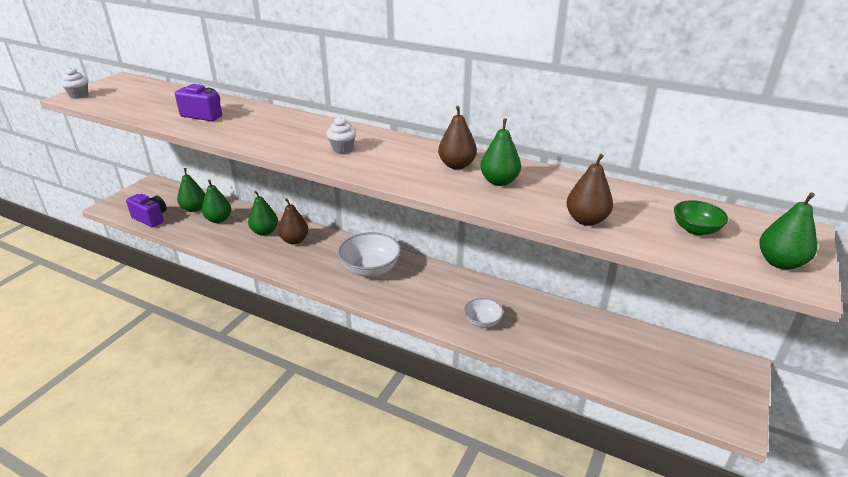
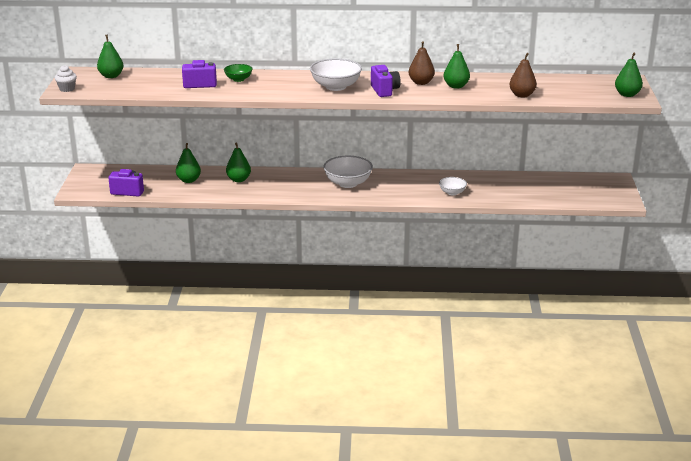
camera: 25 degrees left, 5 degrees down
green pear [177,168,205,212] -> green pear moved to [97,35,124,78]
brown pear [278,198,308,245] -> none
white cupcake [327,116,356,153] -> white bowl [310,58,362,91]
green bowl [674,200,728,235] -> green bowl moved to [224,64,252,82]
none -> purple camera [371,65,401,97]

